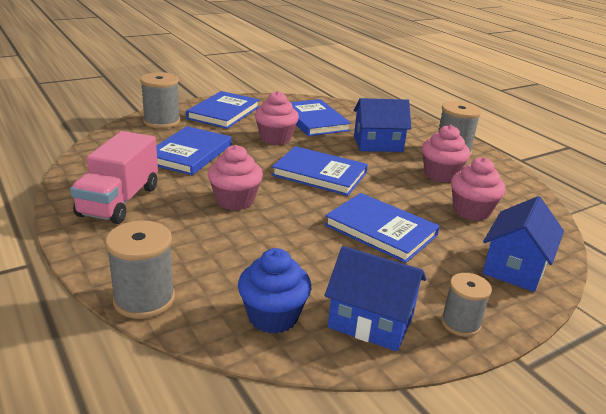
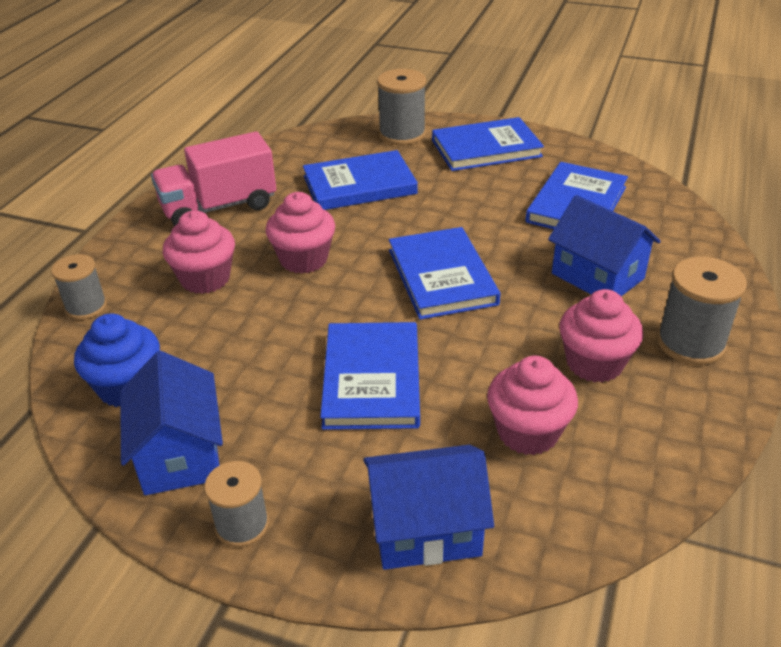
camera: 55 degrees right, 10 degrees up
grey spool [105,221,175,319] -> grey spool [51,254,107,320], size x0.66
pink cupcake [255,91,299,145] -> pink cupcake moved to [163,210,235,294]

